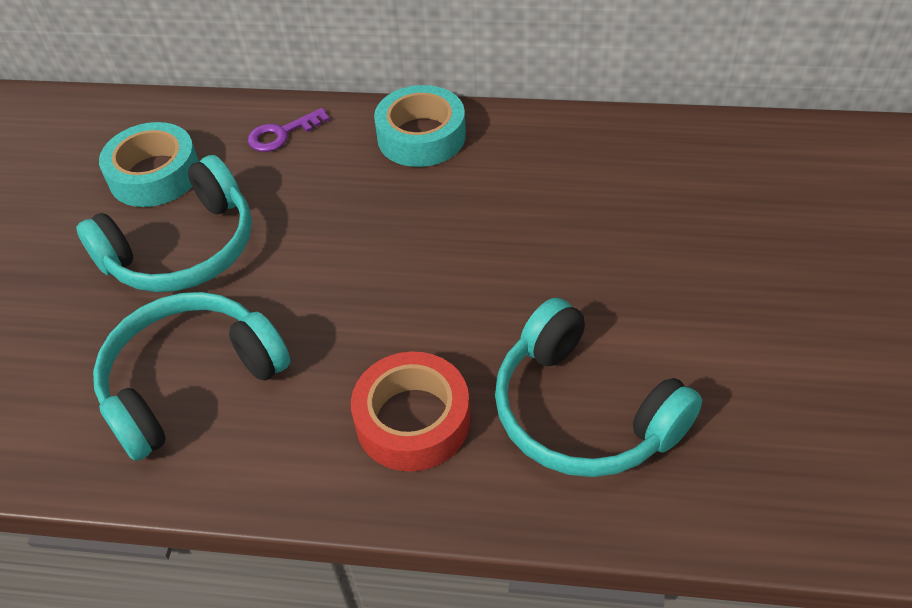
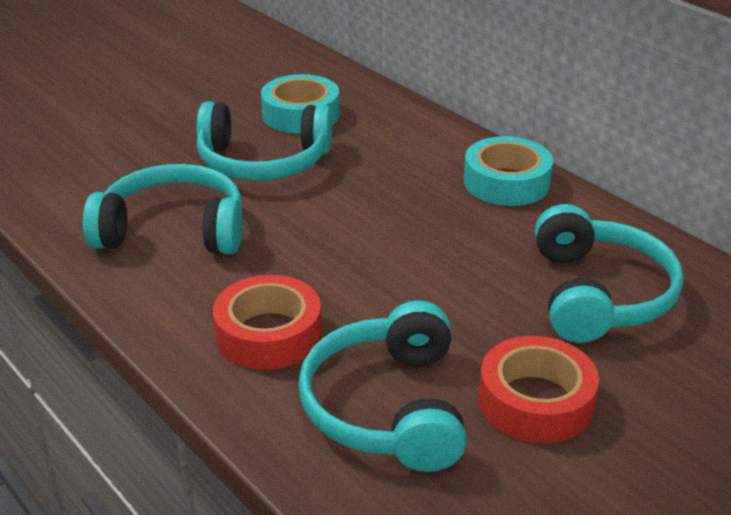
camera: 40 degrees right, 15 degrees down
purple key [248,108,330,152] -> none
none -> red tape [479,336,599,443]
none -> turquoise headphones [535,204,684,343]

